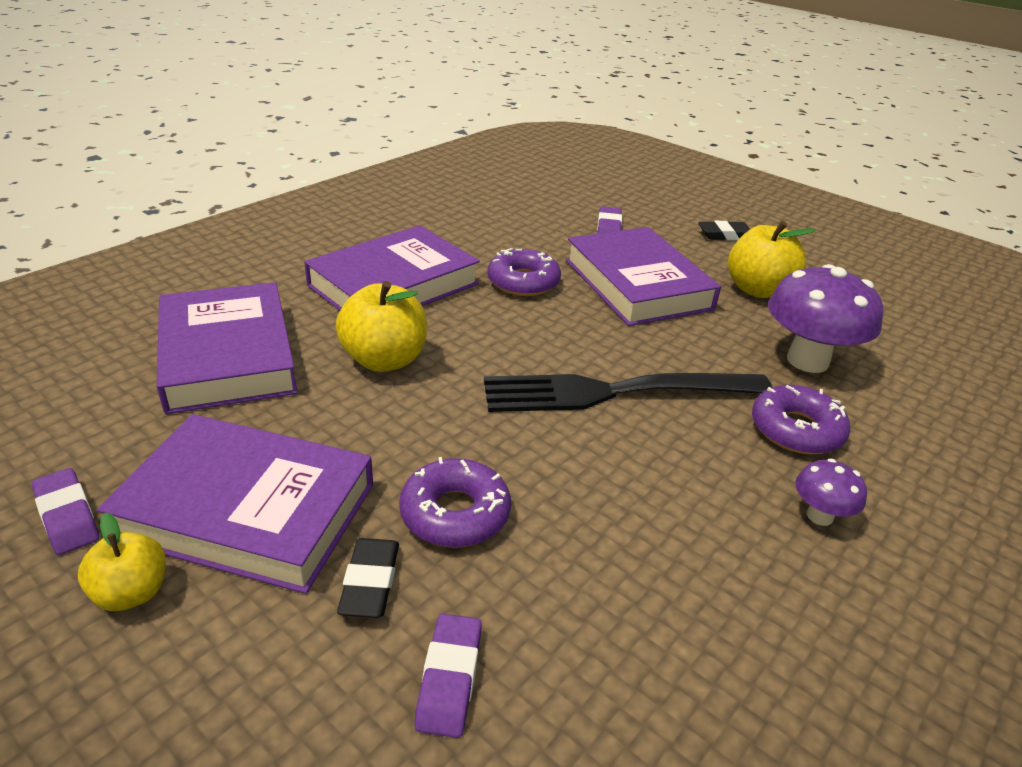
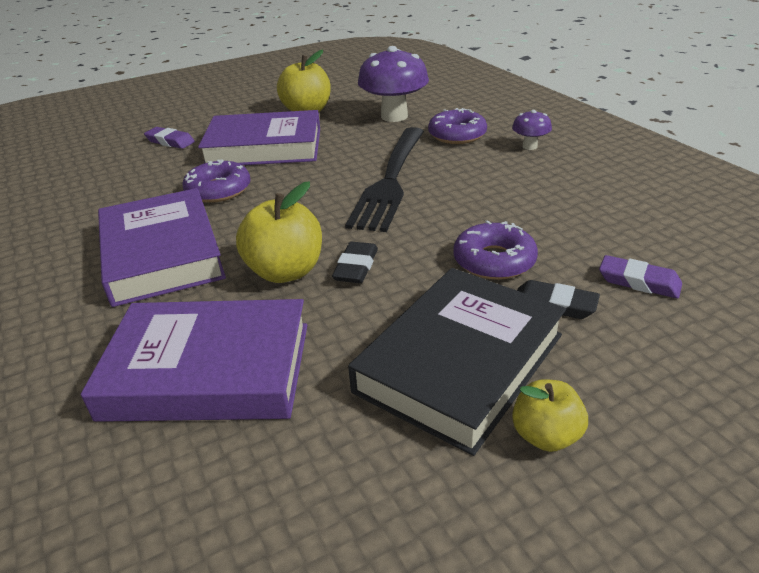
camera: 65 degrees left, 0 degrees up
purple eraser [32,468,99,555] -> none
purple book [97,414,373,594] -> black book [348,268,566,456]
black eraser [698,221,750,240] -> black eraser moved to [332,242,378,283]

